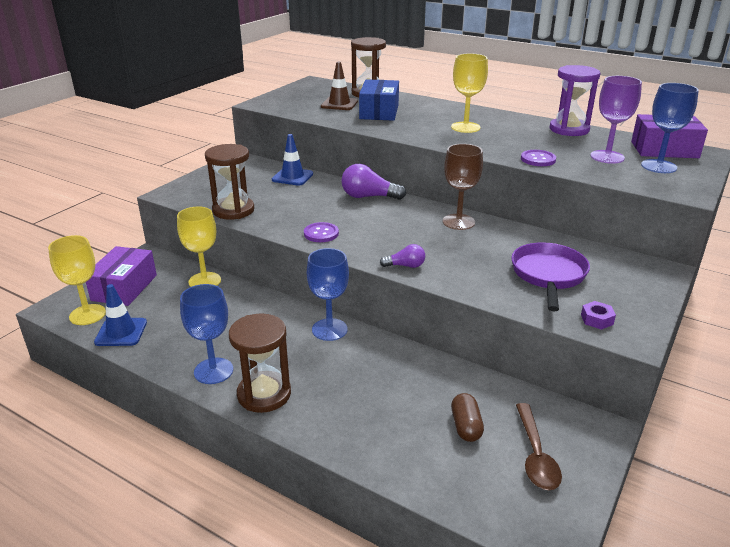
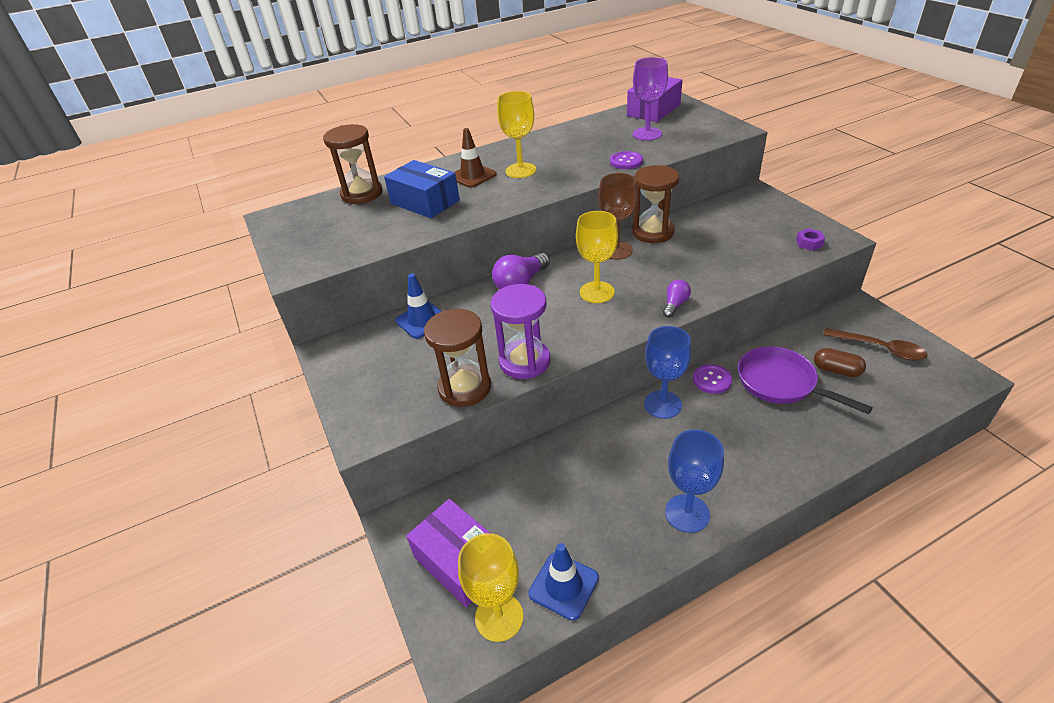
camera: 55 degrees left, 10 degrees up
yellow goblet [177,206,221,287] -> yellow goblet moved to [576,211,618,303]
brown hourglass [229,313,291,413] -> brown hourglass moved to [632,165,679,243]
purple button [304,222,339,242] -> purple button moved to [693,364,732,394]
brown traffic cone [321,62,358,110] -> brown traffic cone moved to [455,128,497,188]
purple pan [511,242,590,311] -> purple pan moved to [738,346,873,414]
purple hourglass [550,65,600,136] -> purple hourglass moved to [491,284,550,379]
blue goblet [641,83,699,173] -> none

